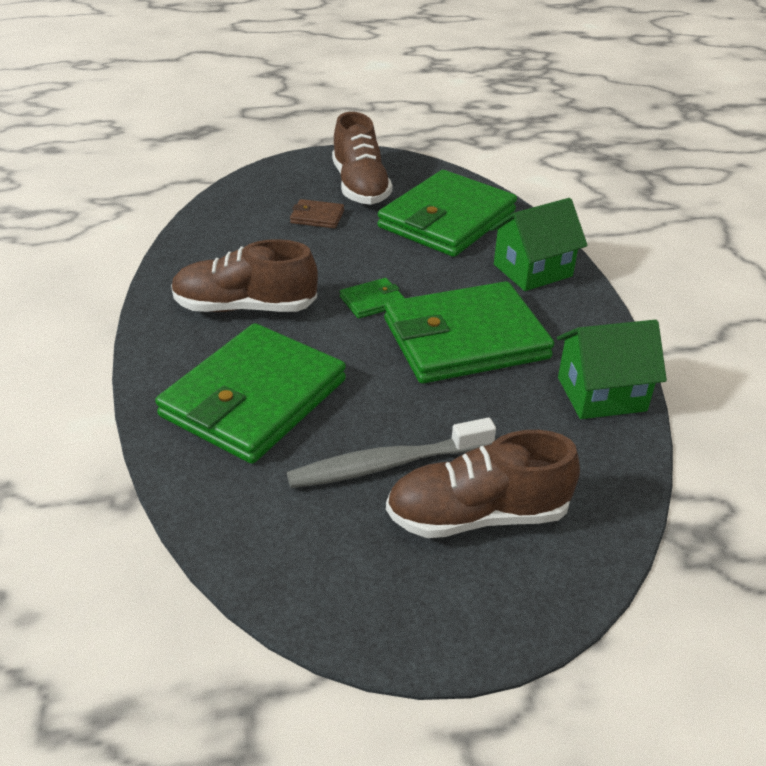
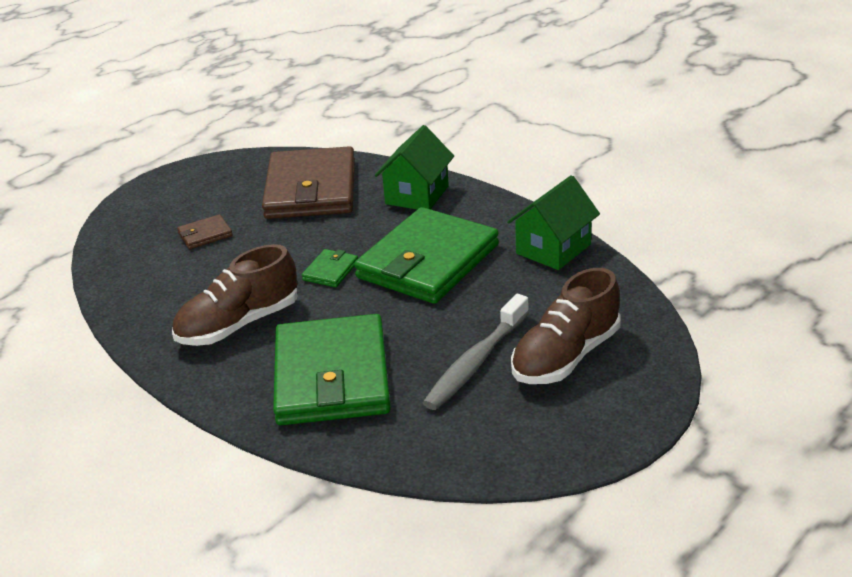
camera: 35 degrees left, 5 degrees down
brown shoe [332,112,393,205] -> none
green wallet [377,170,517,257] -> brown wallet [262,146,355,219]

